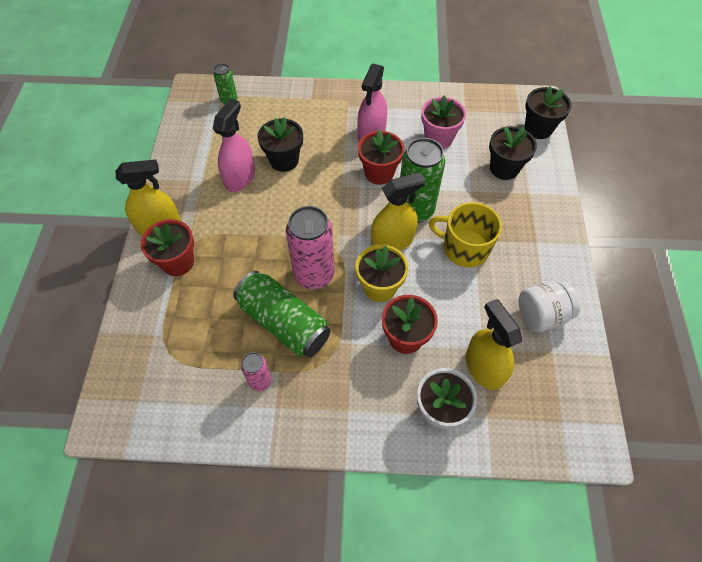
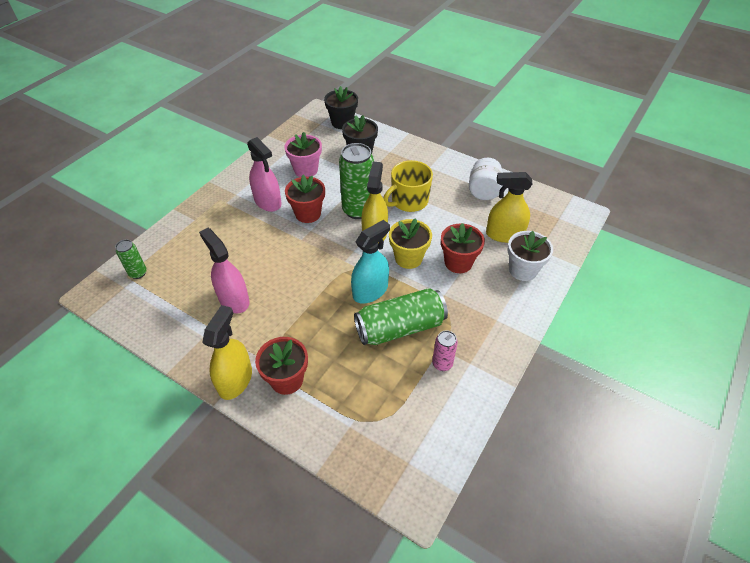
camera: 60 degrees left, 10 degrees down
black flower pot [258,117,303,172] -> none
pink can [286,206,334,289] -> turquoise spray bottle [351,220,390,303]

